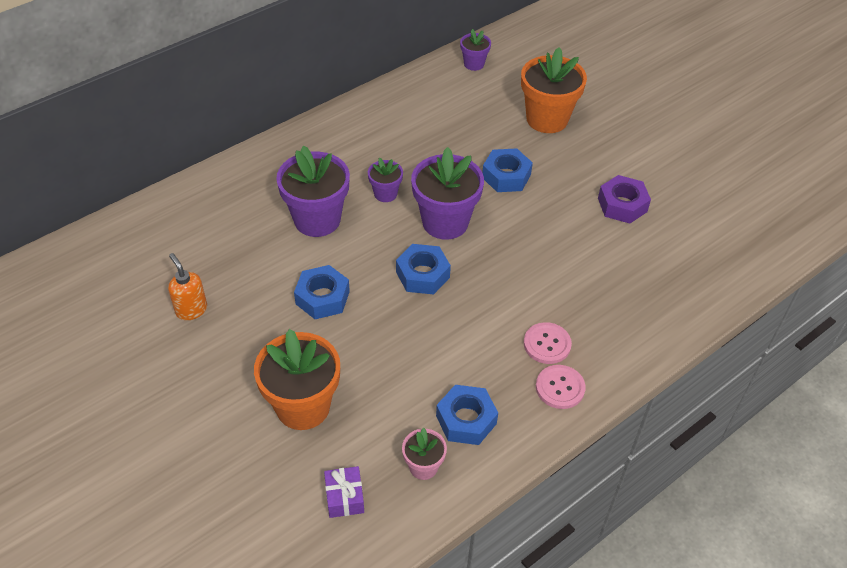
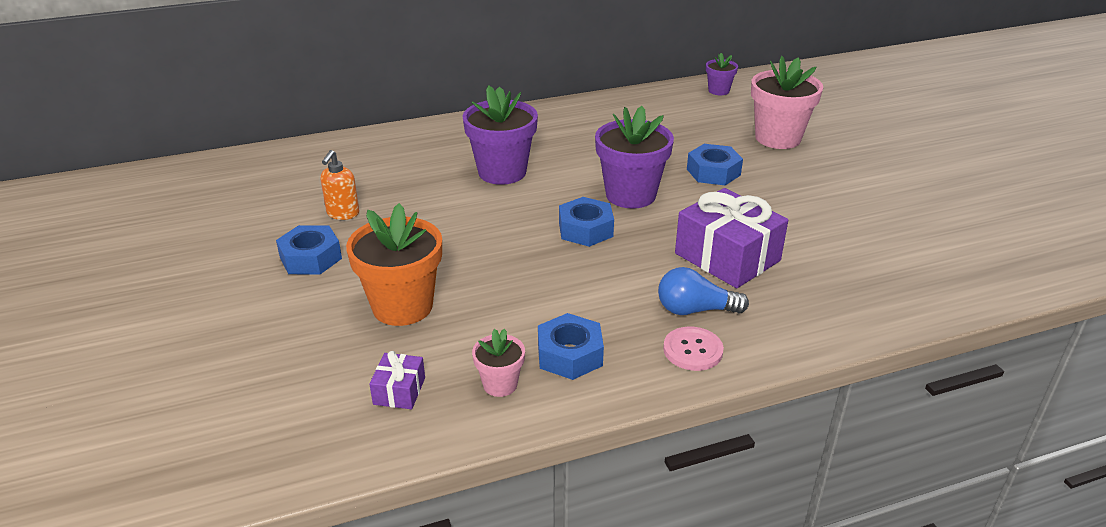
camera: 20 degrees right, 15 degrees down
orange soap dispenser [168,253,207,320] -> orange soap dispenser turned 150 degrees counterclockwise [320,150,359,220]
blue nut [294,265,350,319] -> blue nut moved to [276,225,342,275]
purple flower pot [368,158,403,202] -> none
orange flower pot [521,47,587,133] -> pink flower pot [751,56,823,149]
pink button [524,322,572,364] -> blue light bulb [658,267,749,315]
purple nut [598,175,651,224] -> none
none -> purple gift [675,188,788,288]

